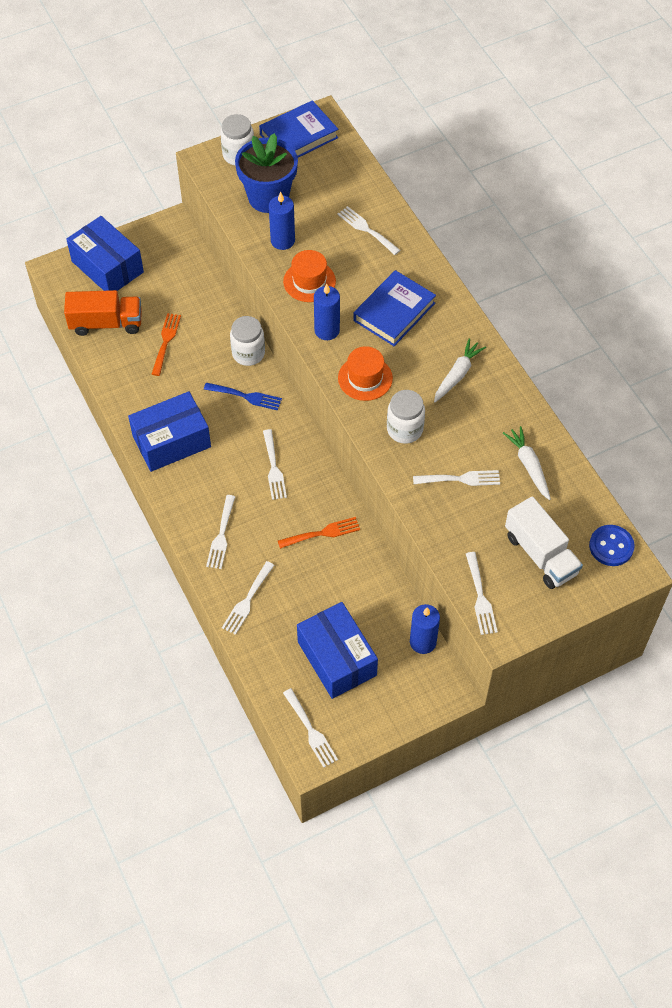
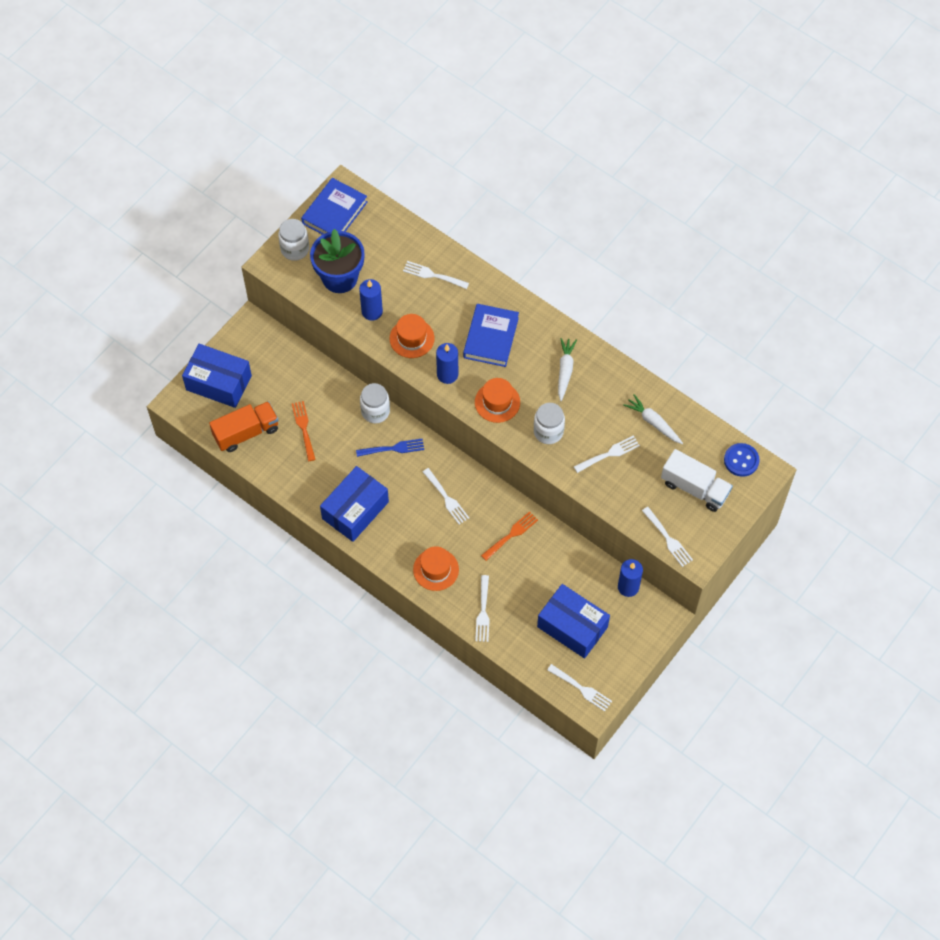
camera: 25 degrees left, 5 degrees up
white fork [206,495,235,569] -> orange hat [413,546,459,591]

